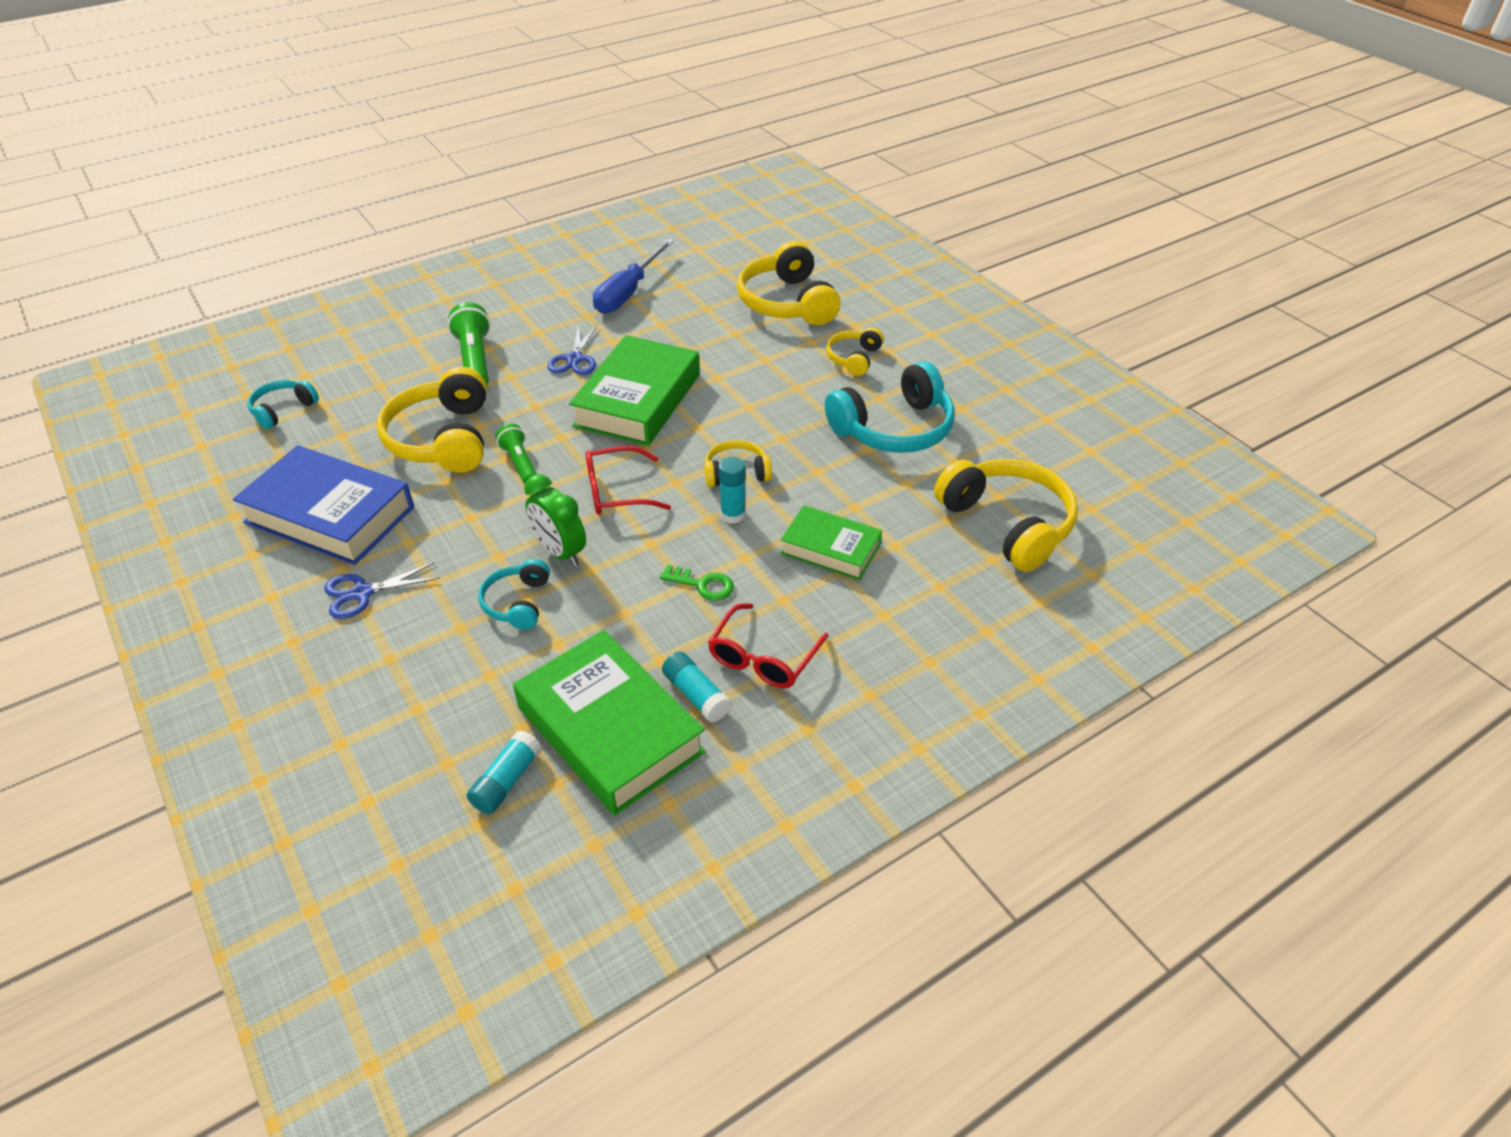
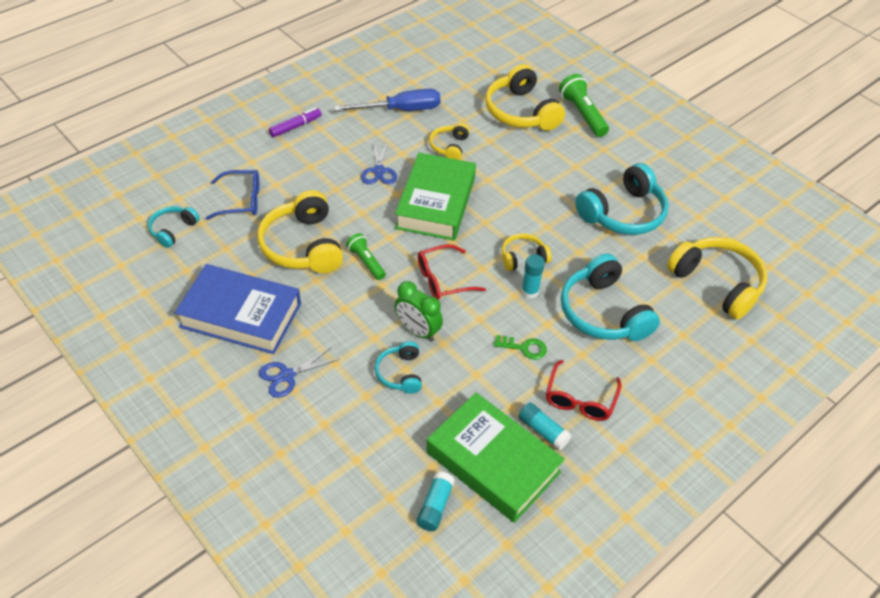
camera: 10 degrees left, 5 degrees up
green flashlight [448,302,491,386] -> green flashlight moved to [559,74,609,137]
blue screwdriver [593,239,674,314] -> blue screwdriver turned 120 degrees counterclockwise [334,89,441,111]
green book [780,505,882,580] -> turquoise headphones [561,254,660,341]
yellow headphones [826,327,884,376] -> yellow headphones moved to [429,123,470,160]
none -> blue glasses [206,170,259,220]
none -> purple marker [269,108,322,137]

